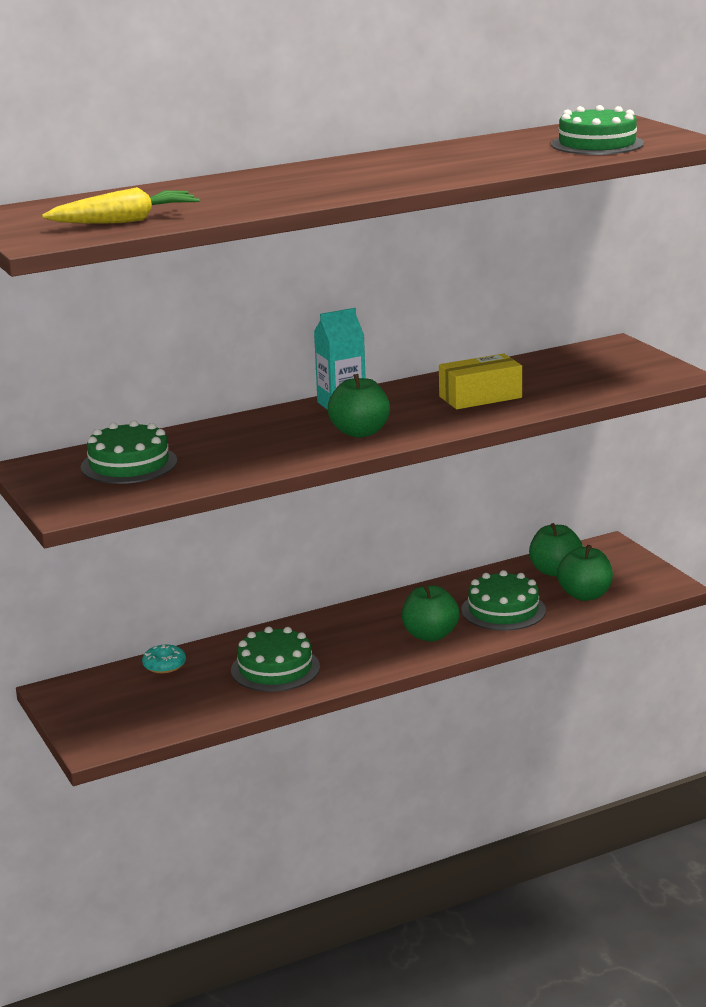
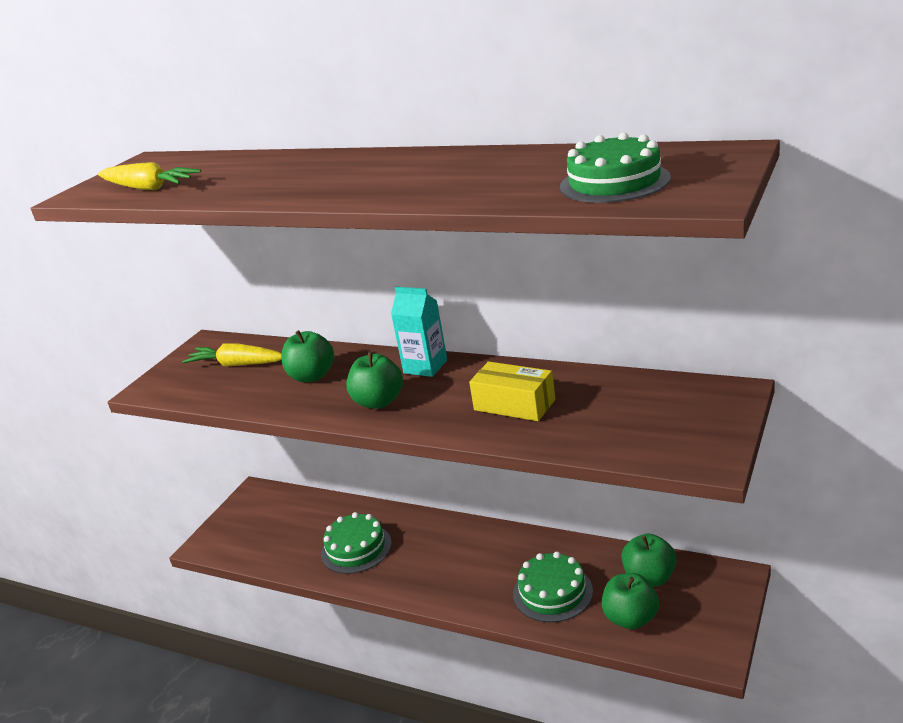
camera: 55 degrees right, 5 degrees up
green cake [81,420,177,484] -> yellow carrot [182,344,282,367]
turquoise donut [142,645,186,673] -> none
green apple [402,585,460,642] -> green apple moved to [281,330,334,382]

